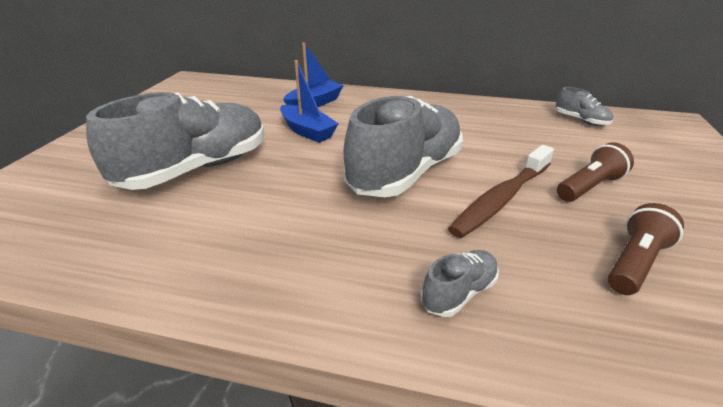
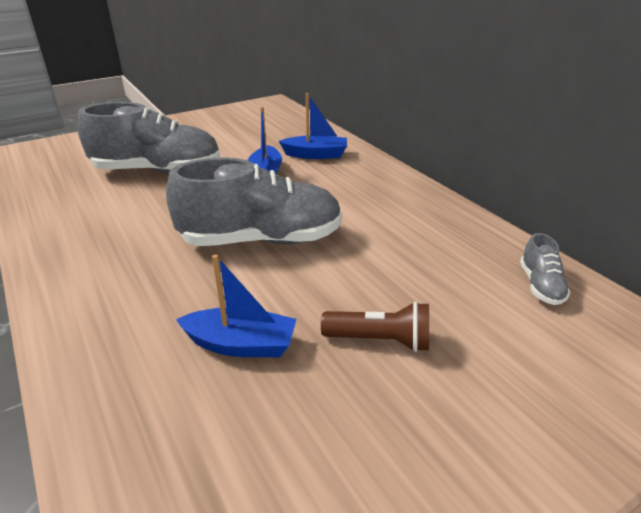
camera: 45 degrees right, 0 degrees up
grey shoe [421,250,499,317] -> none
brown toothbrush [448,145,554,238] -> none
brown flashlight [608,203,684,295] -> none
none -> blue boat [176,255,297,357]

